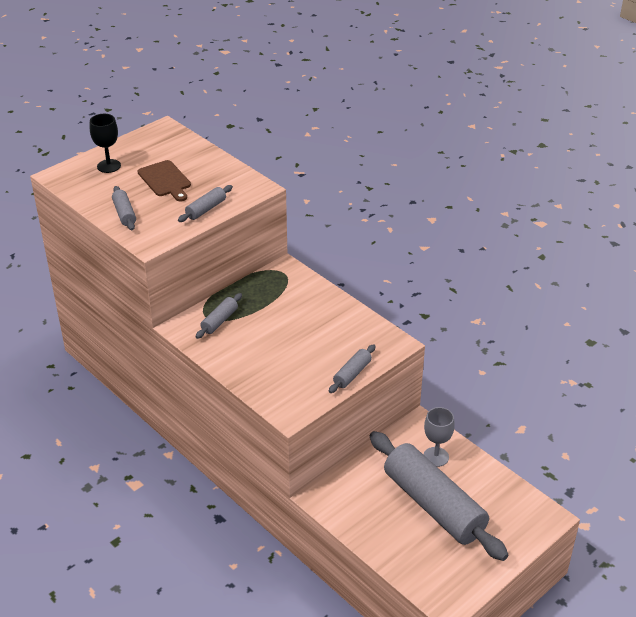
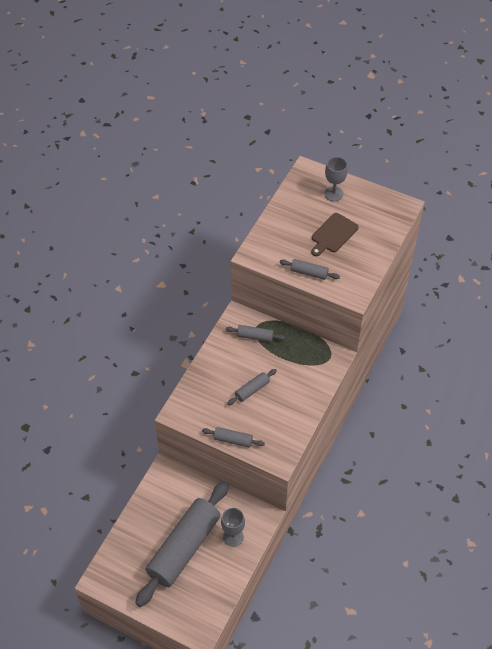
camera: 70 degrees right, 15 degrees up
black goblet [90,114,121,173] -> grey goblet [324,157,348,201]
grey rolling pin [112,186,136,231] -> grey rolling pin moved to [227,369,277,405]

